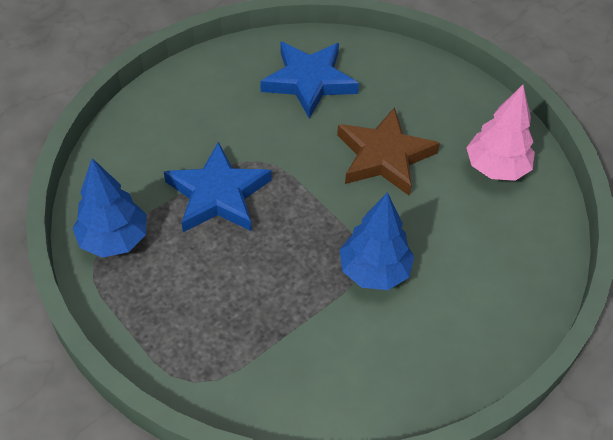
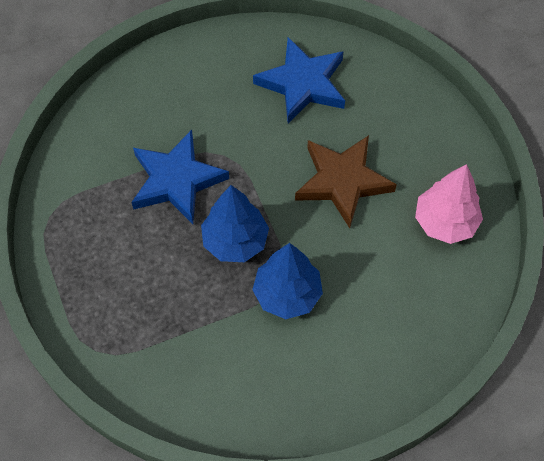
camera: 20 degrees right, 10 degrees up
blue tree [73,158,147,258] -> blue tree moved to [201,185,269,262]

